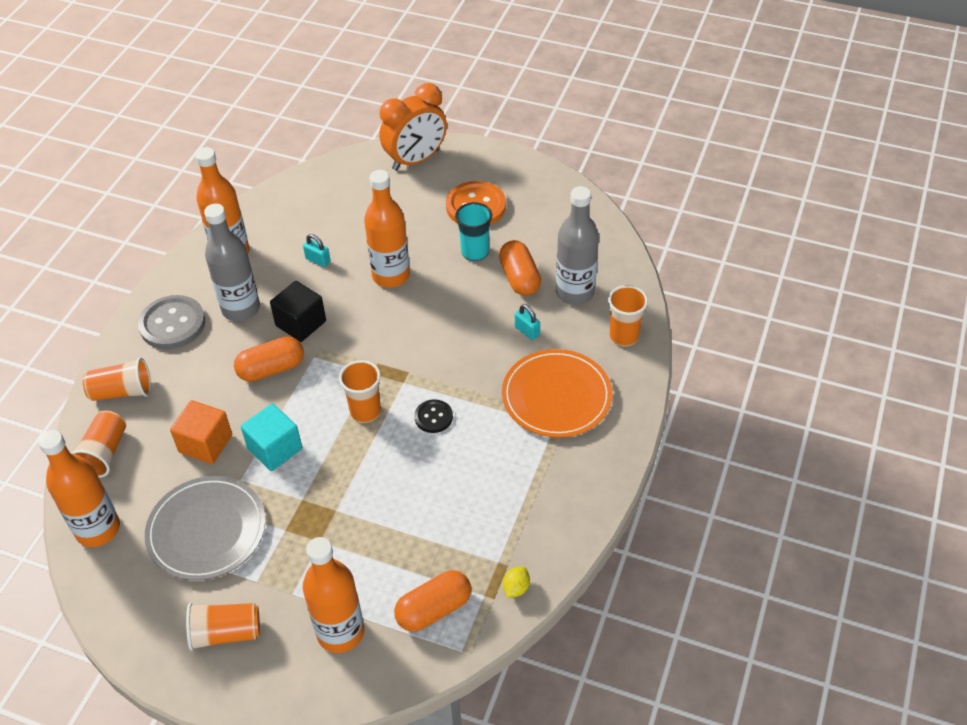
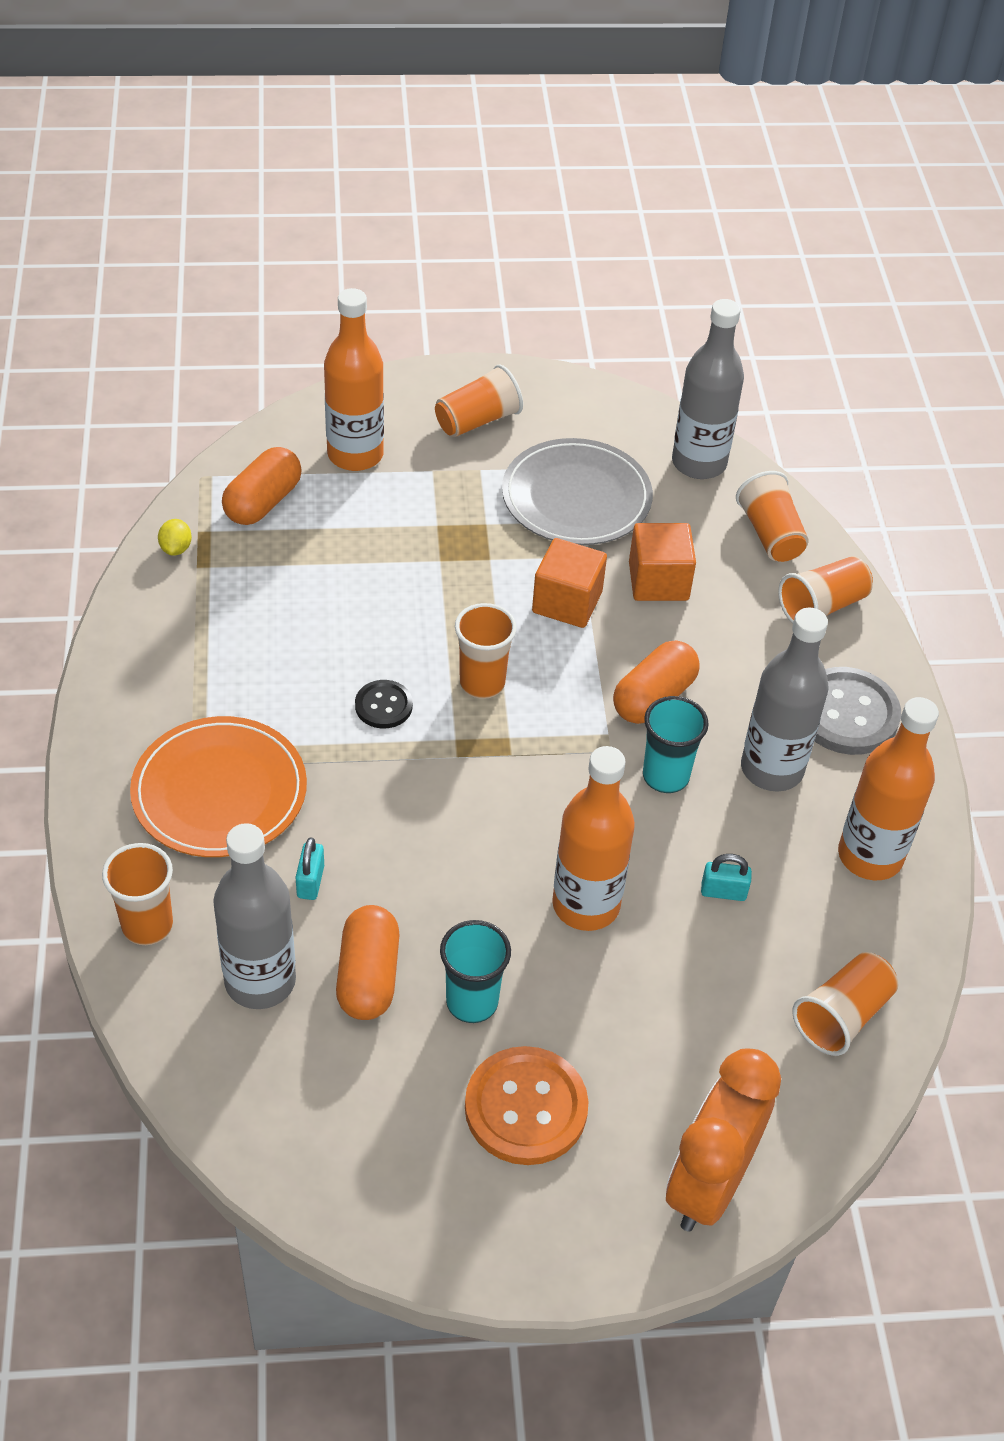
camera: 150 degrees right, 0 degrees up
orange bottle [38,430,120,547] -> grey bottle [672,299,744,479]
turquoise cube [241,404,302,471] -> orange cube [532,538,607,628]
black cube [270,281,326,342] -> turquoise cup [643,696,709,793]
orange capsule [499,240,541,296] -> orange capsule turned 45 degrees clockwise [336,905,399,1020]
turquoise padlock [515,304,540,340] -> turquoise padlock turned 75 degrees clockwise [296,837,324,900]
none -> orange cup [792,952,898,1056]

